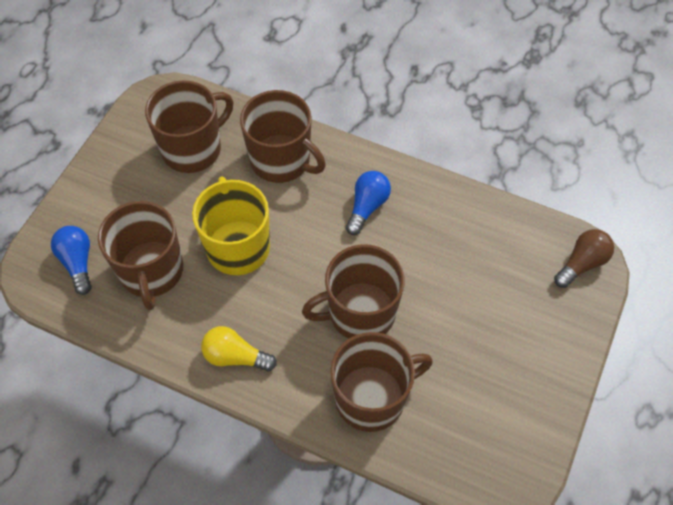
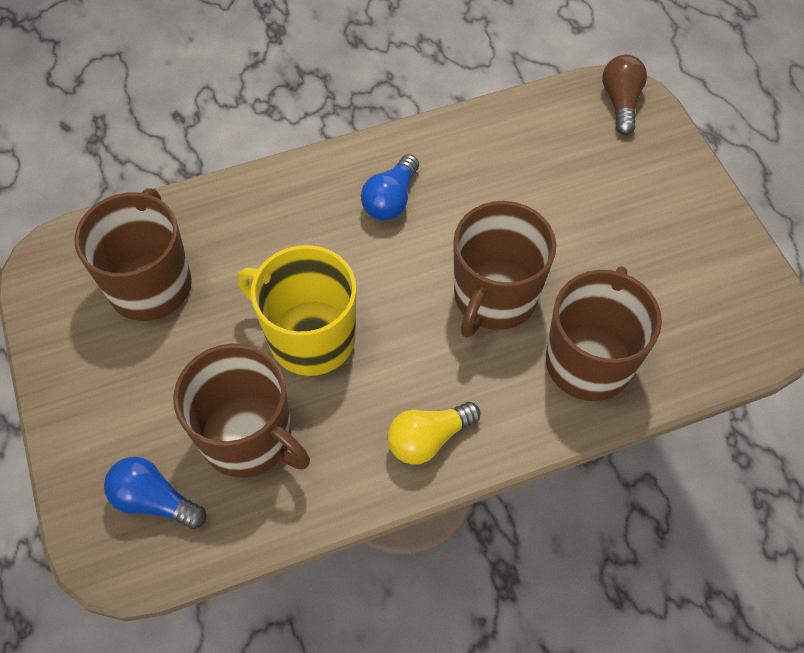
camera: 45 degrees left, 0 degrees up
brown mug [240,90,326,183] -> none
blue light bulb [346,171,391,235] -> blue light bulb turned 135 degrees counterclockwise [361,154,419,220]

